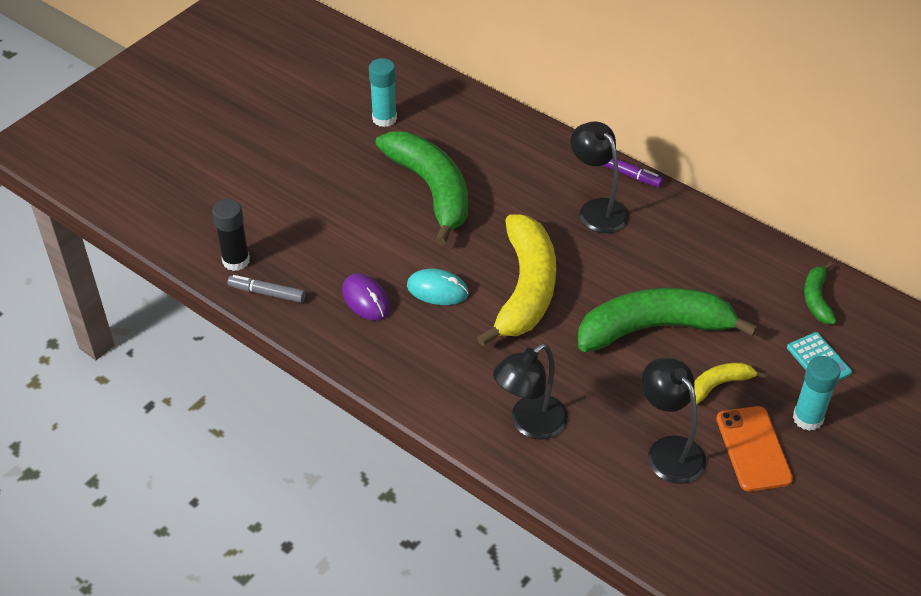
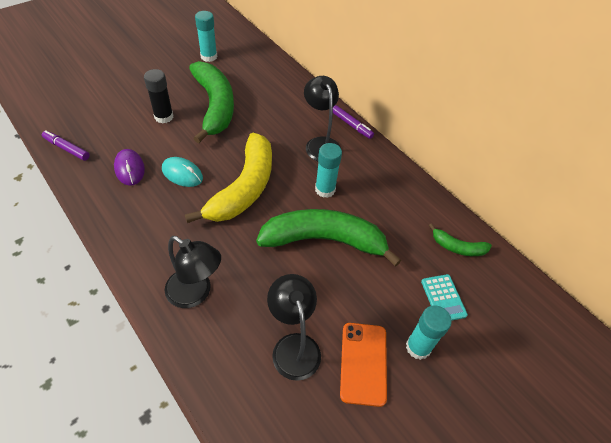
camera: 10 degrees right, 5 degrees up
black glue stick [212,199,250,271] -> black glue stick moved to [144,69,174,124]
grey marker [227,275,305,303] -> purple marker [42,130,90,161]
black lamp [493,344,568,439] -> black lamp turned 120 degrees counterclockwise [165,236,221,308]
yellow banana [694,363,767,404] -> none
green banana [804,262,836,324] -> green banana turned 90 degrees counterclockwise [429,223,492,256]
none -> turquoise glue stick [315,143,342,198]

